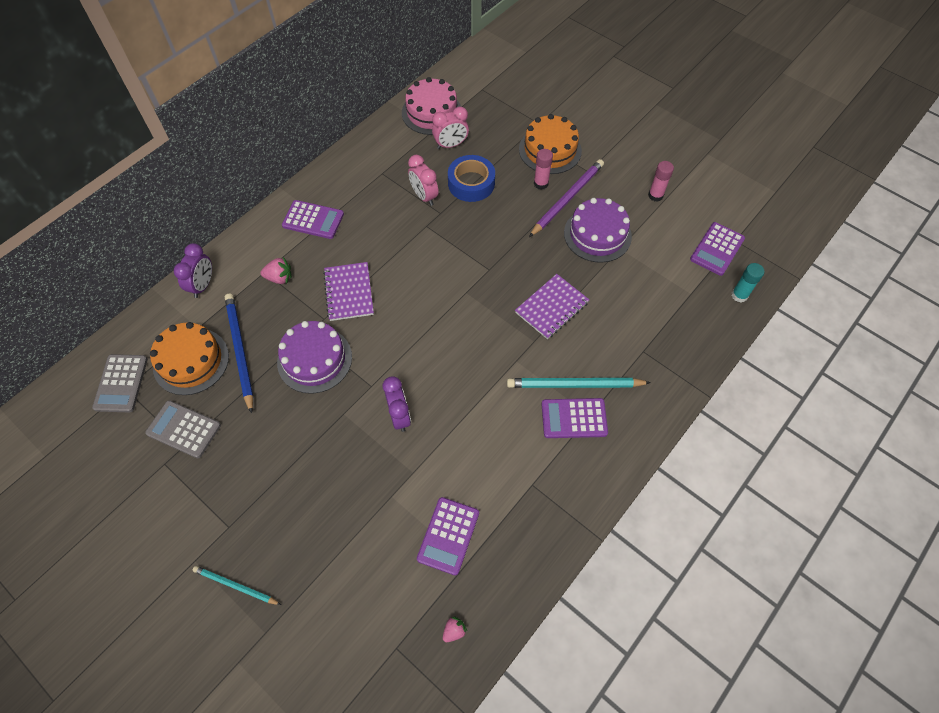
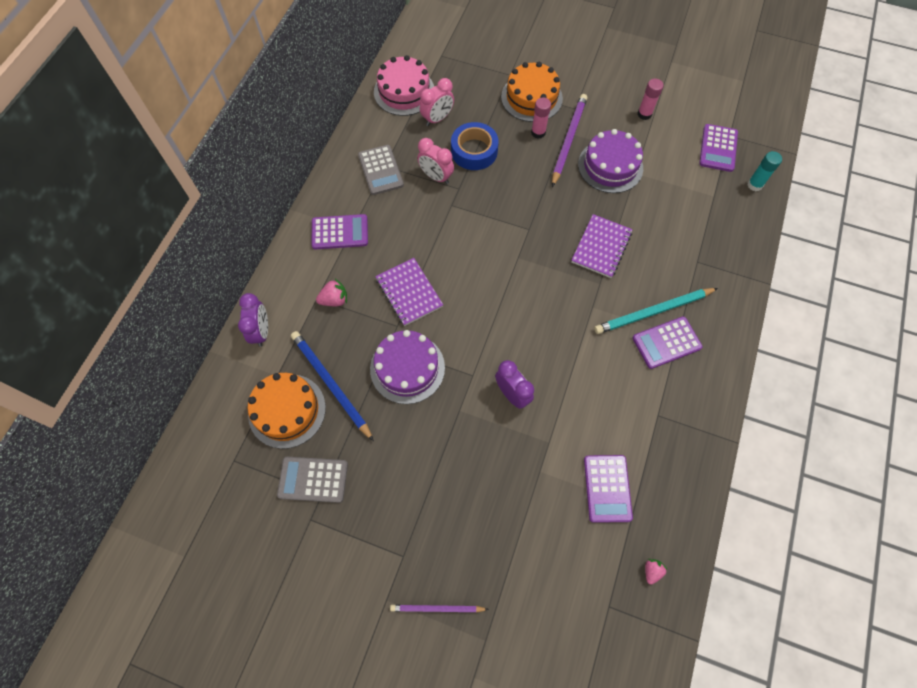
camera: 20 degrees left, 5 degrees up
grey calculator [92,354,148,412] -> grey calculator moved to [358,145,404,195]
turquoise pencil [193,566,281,605] -> purple pencil [390,604,489,613]

